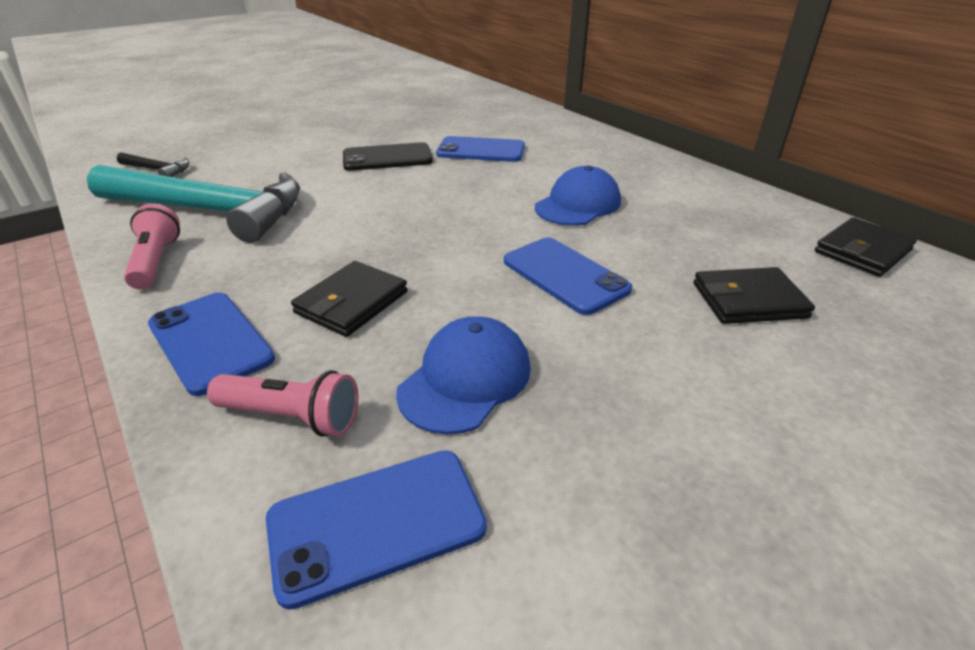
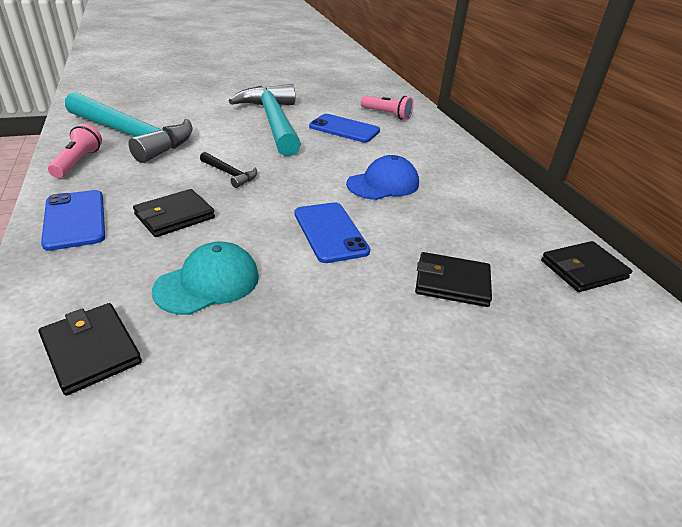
camera: 15 degrees right, 0 degrees up
black hammer [117,152,190,177] -> black hammer moved to [200,152,257,188]
pink flashlight [207,370,358,437] -> pink flashlight moved to [361,96,413,120]
blue phone [266,450,487,609] -> black wallet [39,303,142,396]
black phone [343,142,433,171] -> turquoise hammer [229,84,301,156]
blue cap [396,316,531,434] -> turquoise cap [152,242,259,315]

